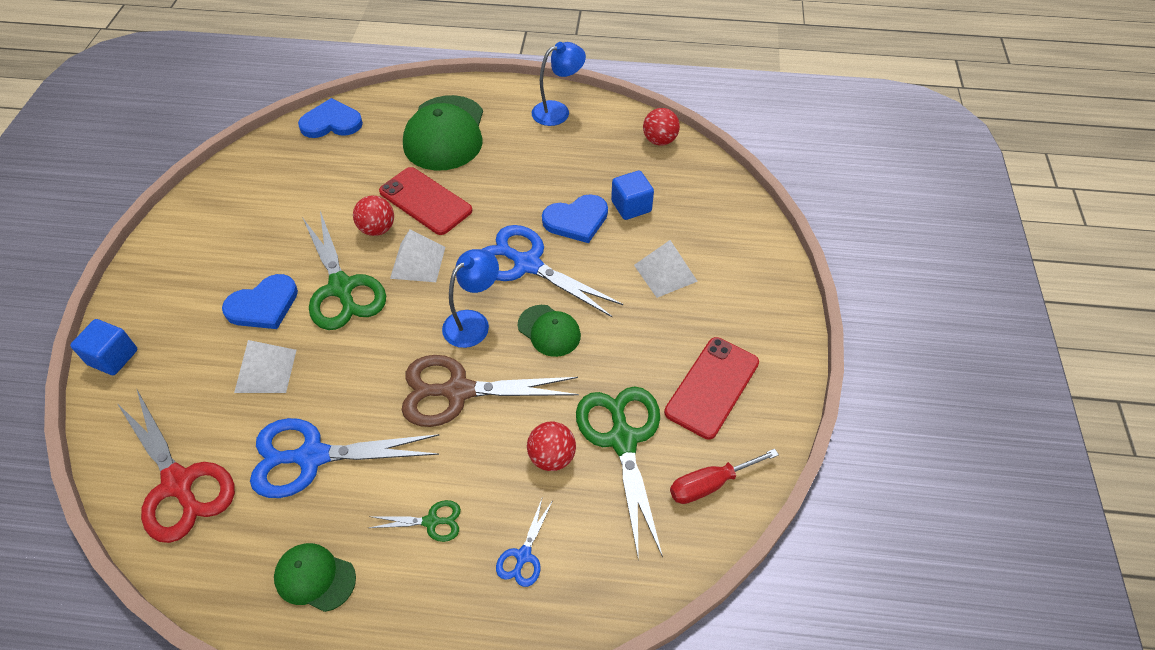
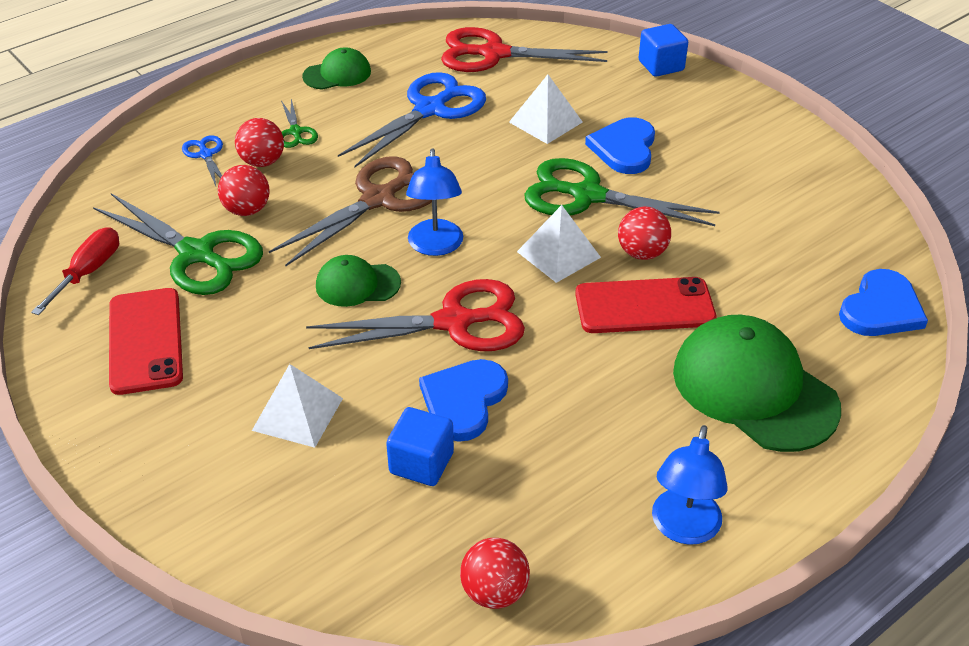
camera: 135 degrees right, 10 degrees down
green scissors [369,500,461,542] -> green scissors turned 60 degrees counterclockwise [281,99,318,148]
blue scissors [482,225,623,317] -> red scissors [306,279,525,351]
none -> red ball [235,118,284,167]

